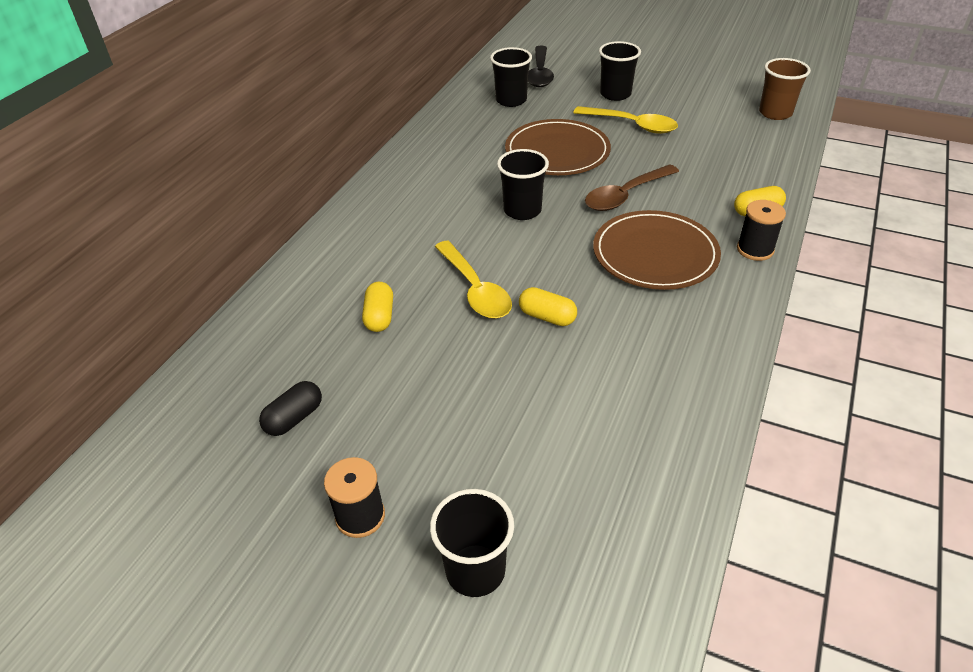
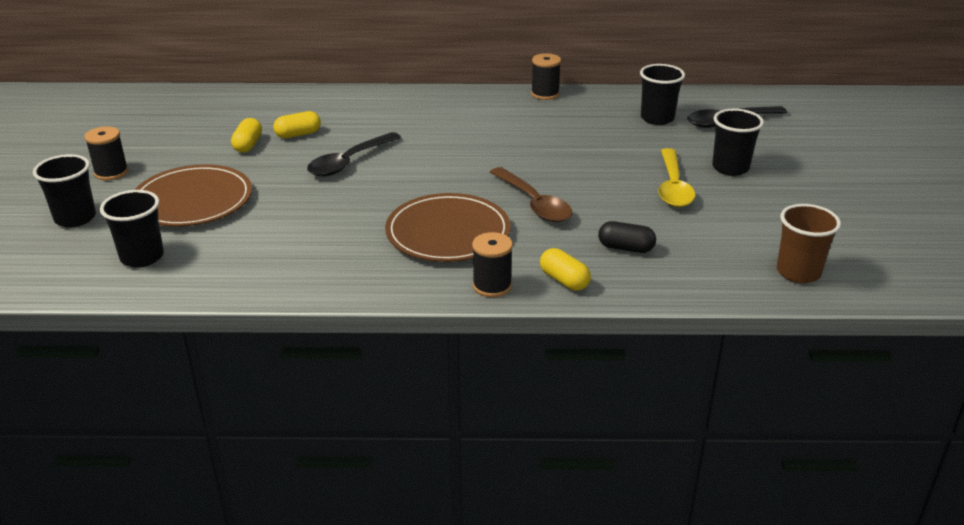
camera: 65 degrees right, 10 degrees down
black capsule [259,381,322,436] -> black capsule moved to [598,221,656,253]
yellow spoon [435,241,512,319] -> black spoon [307,132,401,176]
black cup [497,149,549,220] -> black cup moved to [100,190,164,268]
brown plate [505,119,611,175] -> brown plate moved to [135,164,252,227]
yellow capsule [519,287,577,326] -> yellow capsule moved to [231,118,262,153]
brown spoon [585,164,679,211] -> brown spoon turned 150 degrees counterclockwise [490,167,572,222]
none -> black spool [531,53,561,100]

